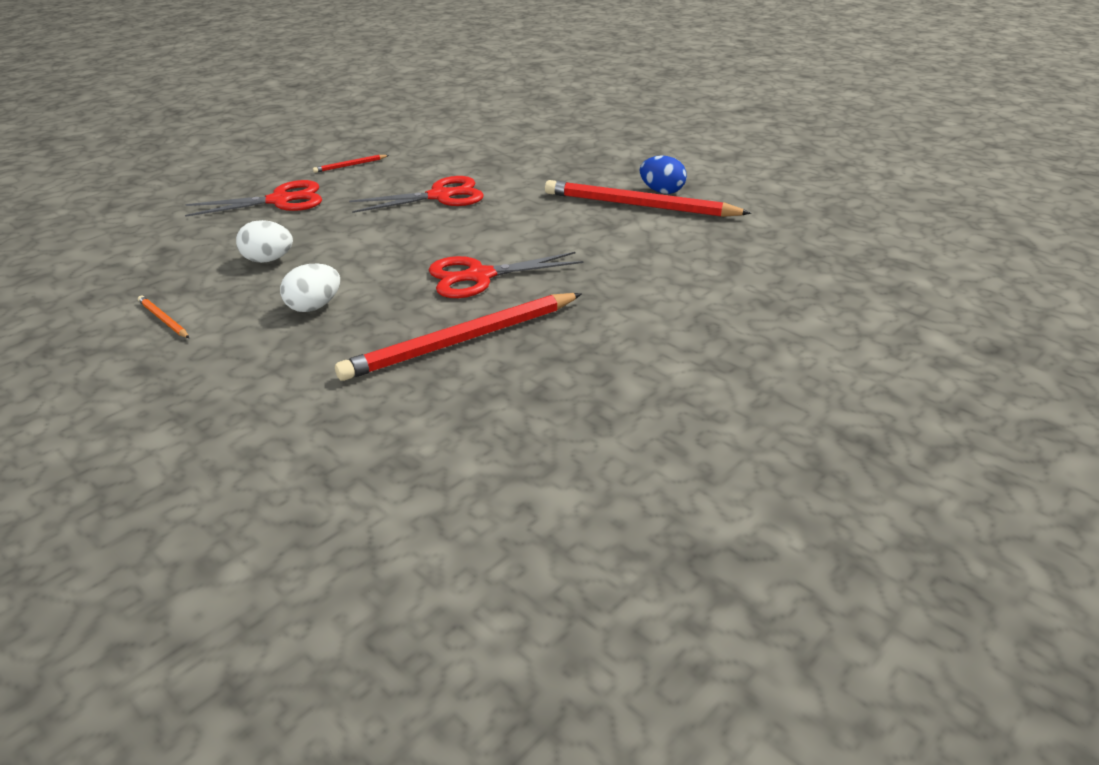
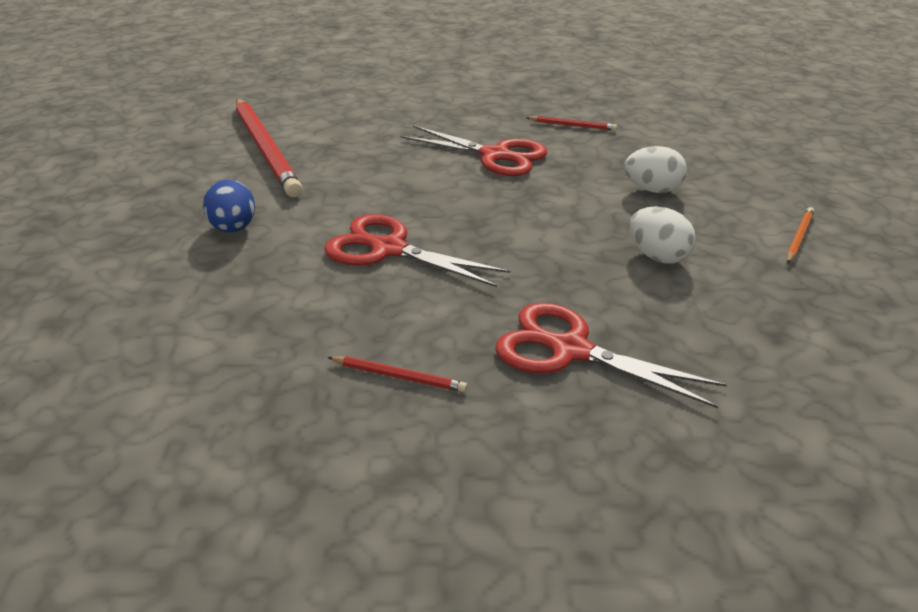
camera: 135 degrees left, 0 degrees up
orange pencil [138,296,189,338] -> orange pencil turned 150 degrees counterclockwise [787,207,814,263]
red pencil [335,293,582,381] -> red pencil [526,116,617,131], size x0.42
blue egg [640,155,687,194] -> blue egg moved to [203,180,255,233]

